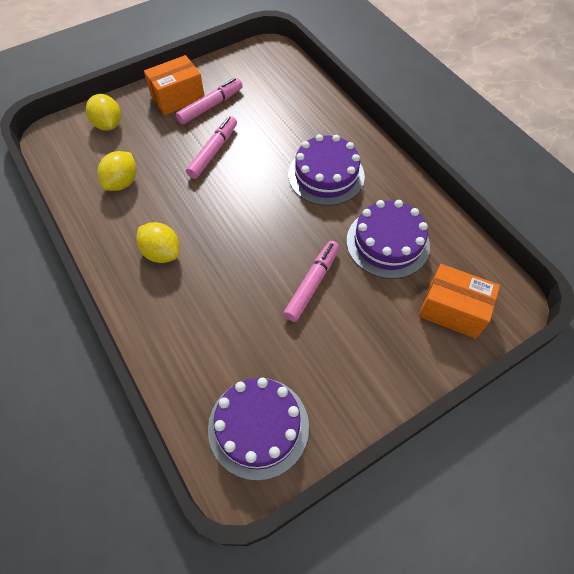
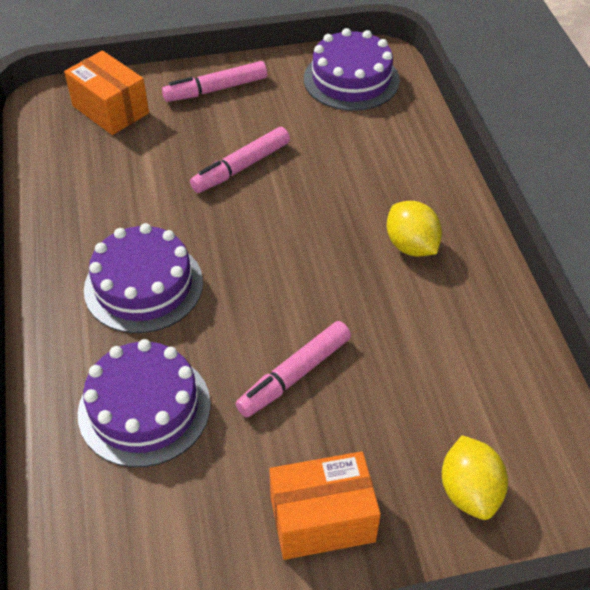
camera: 160 degrees left, 10 degrees down
yellow lemon [97,151,136,191] -> none
pink marker [176,78,243,124] -> pink marker moved to [162,61,267,102]
purple cake [347,200,430,279] -> purple cake moved to [78,339,211,467]

